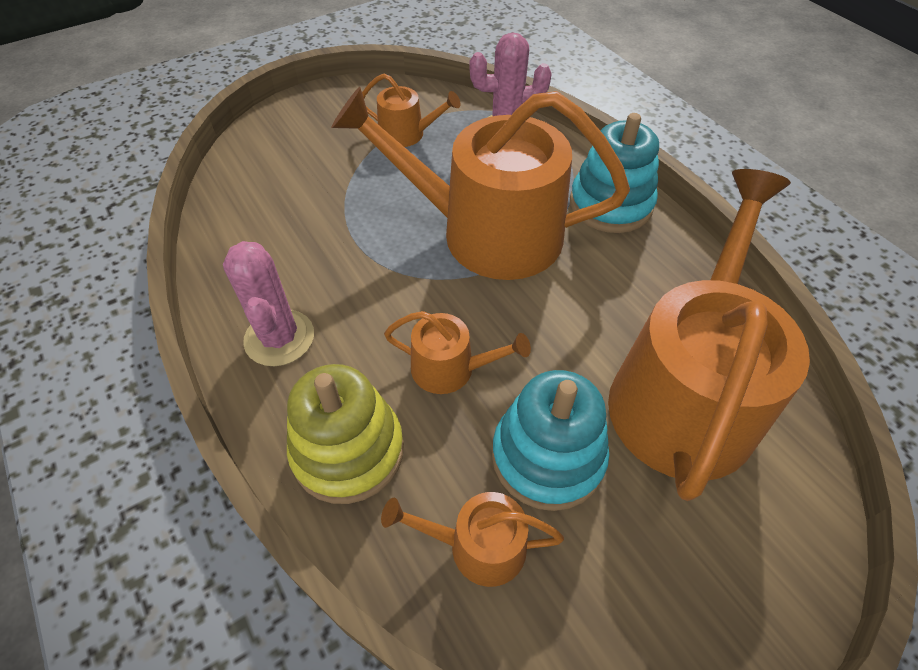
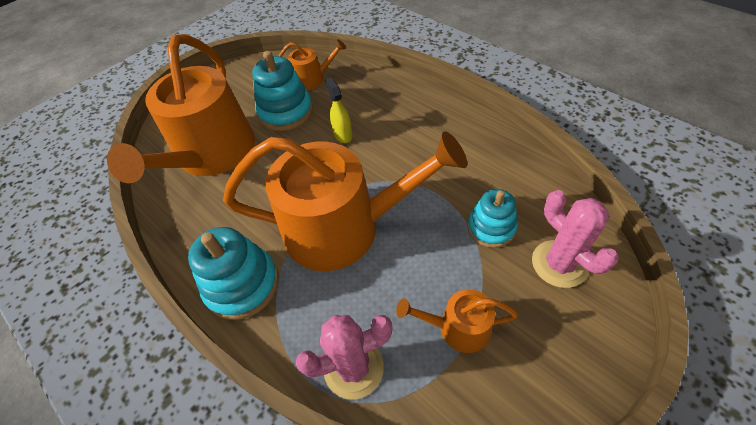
camera: 170 degrees right, 0 degrees up
pink cactus [223,241,314,366] -> pink cactus moved to [532,190,618,288]
yellow stacking toy [287,364,404,504] -> none
orange watering can [384,311,531,394] -> yellow spray bottle [325,77,352,143]
none -> turquoise stacking toy [467,189,517,248]

